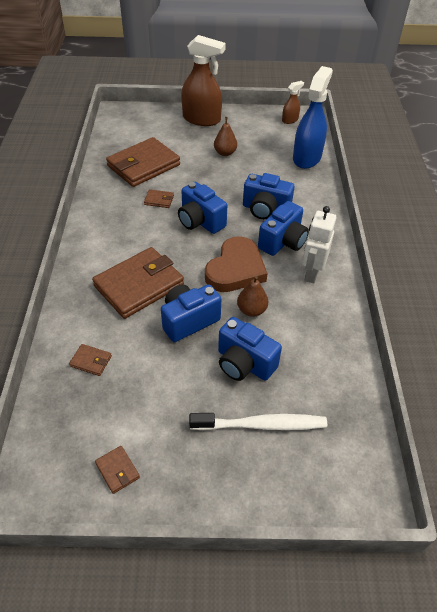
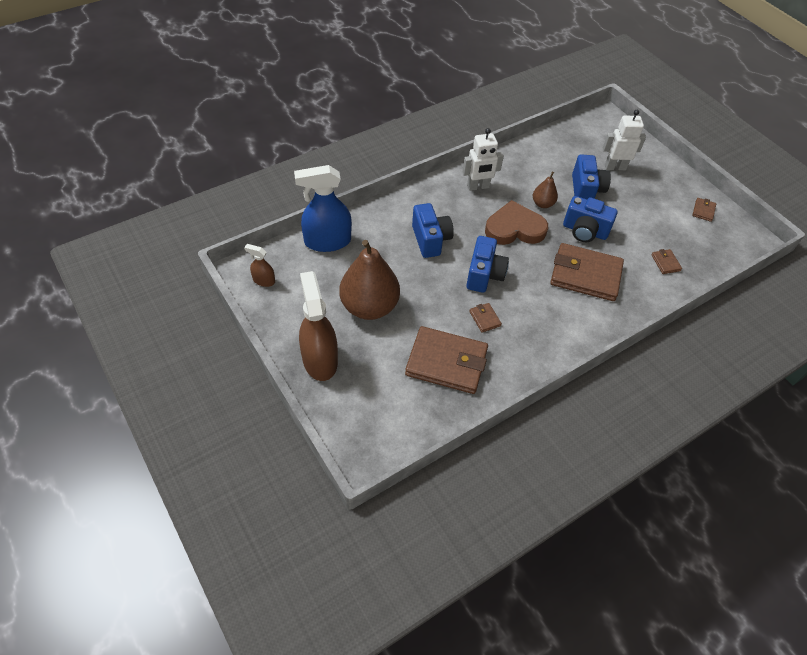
camera: 125 degrees left, 5 degrees up
white toothbrush [189,413,327,430] -> white robot [603,110,646,170]
brown pear [214,117,237,156] -> brown pear [339,240,400,320], size x2.12
blue camera [258,201,309,256] -> none

